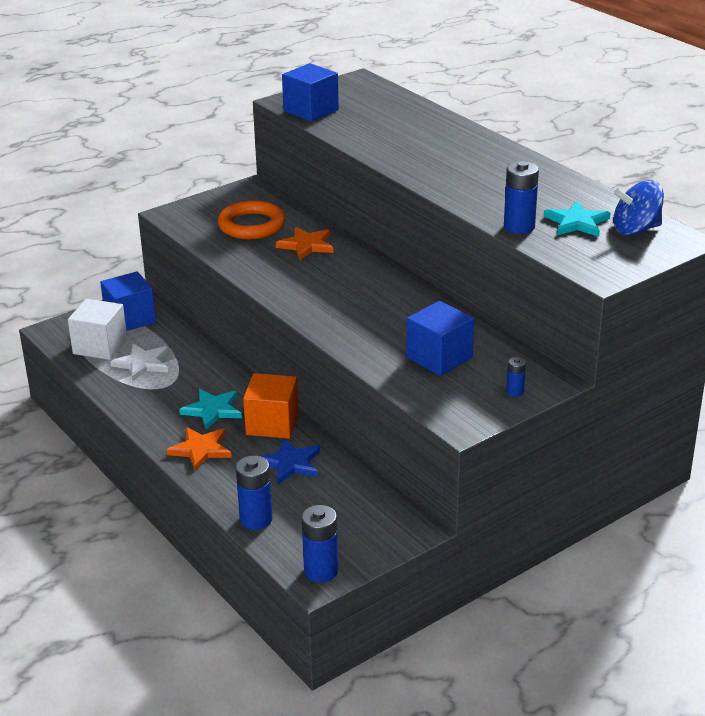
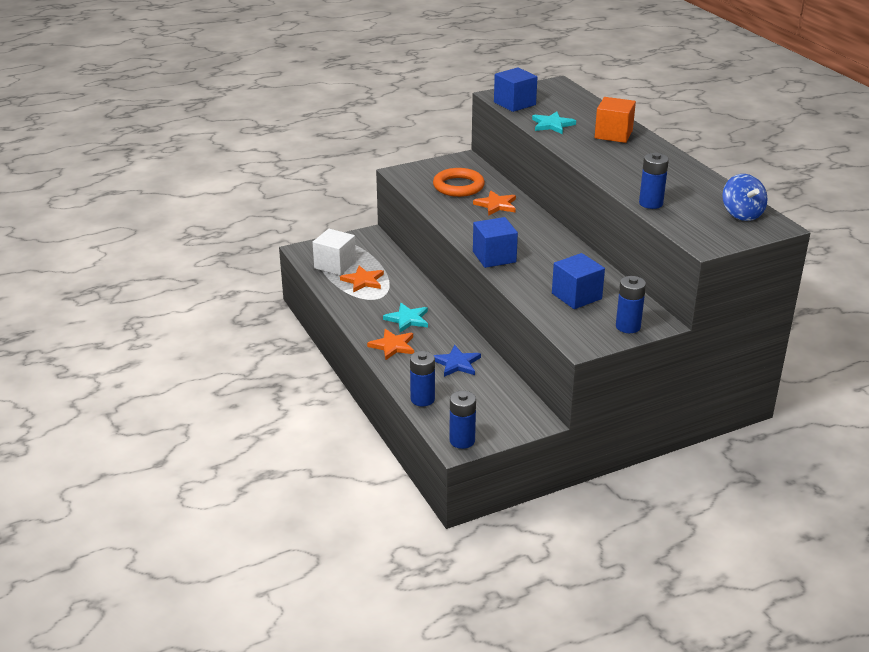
camera: 10 degrees right, 0 degrees up
blue cube [100,271,156,331] -> blue cube moved to [473,217,518,268]
white star [110,343,168,382] -> orange star [340,266,384,293]
orange cube [243,373,299,439] -> orange cube moved to [595,97,636,143]
blue battery [506,357,526,396] -> blue battery [616,276,646,333], size x1.88
turquoise star [544,201,610,237] -> turquoise star moved to [532,112,576,134]
blue spinning top [613,180,664,235] -> blue spinning top turned 105 degrees counterclockwise [722,174,768,221]

